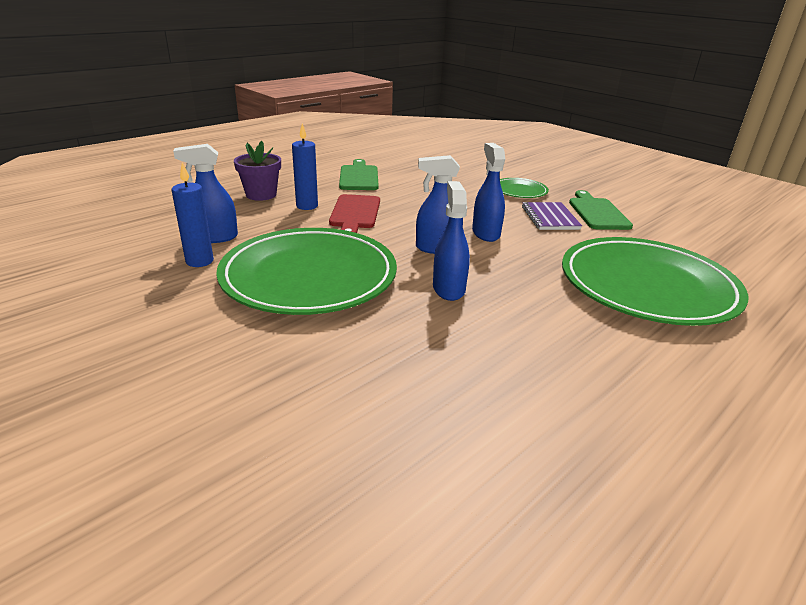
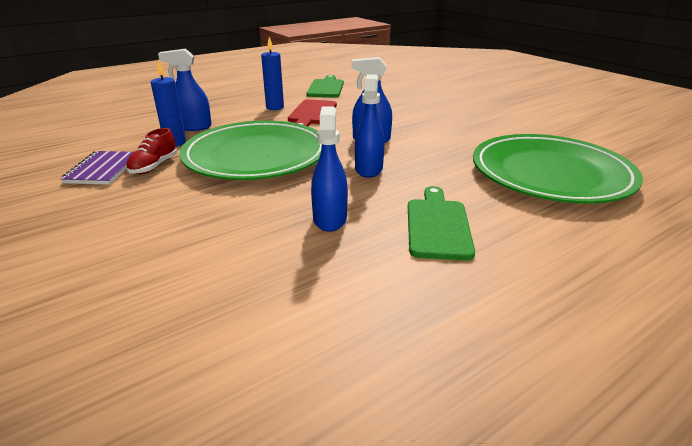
camera: 10 degrees right, 0 degrees up
purple flower pot [234,141,281,201] -> none
blue spray bottle [472,143,505,242] -> blue spray bottle moved to [311,107,348,232]
green plate [500,178,549,198] -> none
purple notebook [522,202,582,230] -> purple notebook moved to [61,151,134,185]
green cutting board [569,190,633,230] -> green cutting board moved to [408,186,475,261]
none -> red shoe [126,128,177,174]

